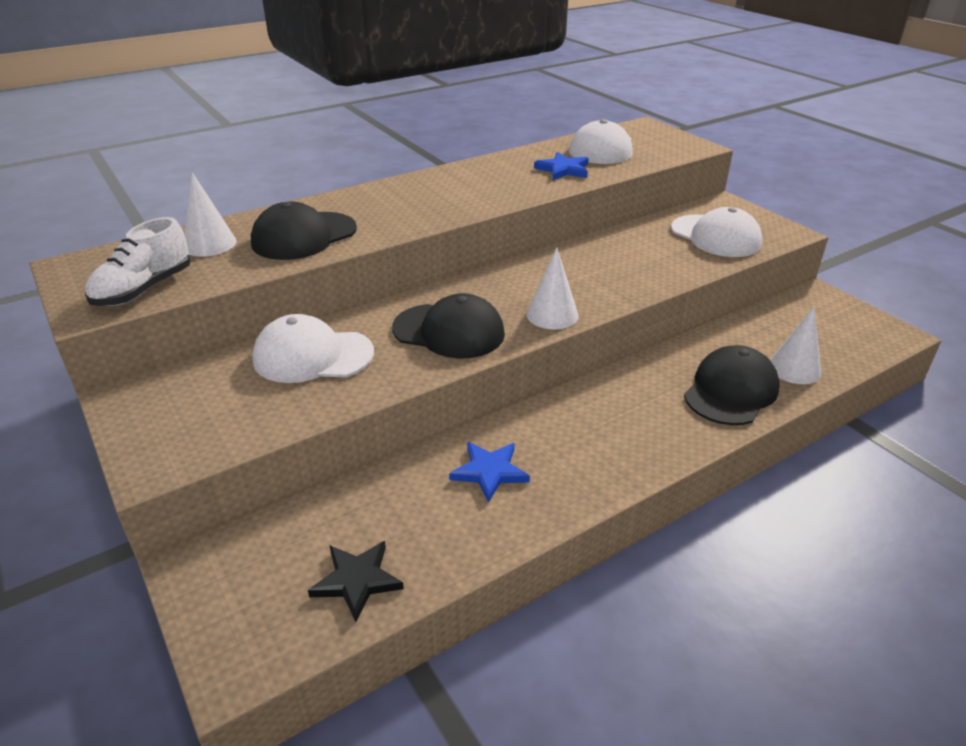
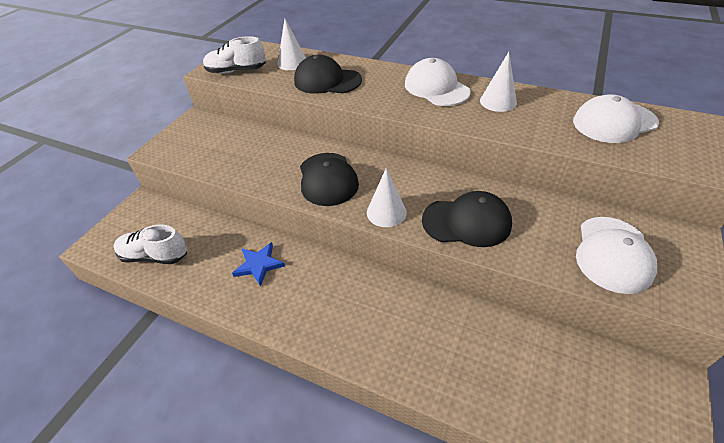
camera: 60 degrees right, 10 degrees up
white cap [252,314,374,383] -> white cap moved to [405,58,471,106]
black star [308,541,404,622] -> white shoe [113,225,187,264]
blue star [534,152,589,180] -> none
black cap [684,345,780,425] -> black cap moved to [422,191,512,247]
white cone [770,307,822,384] -> white cone moved to [480,52,517,112]

